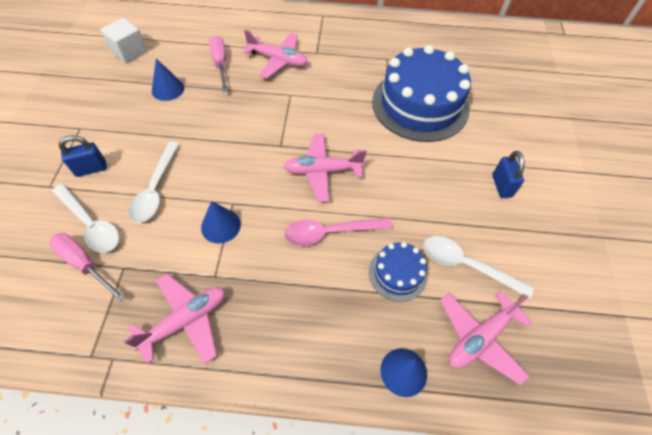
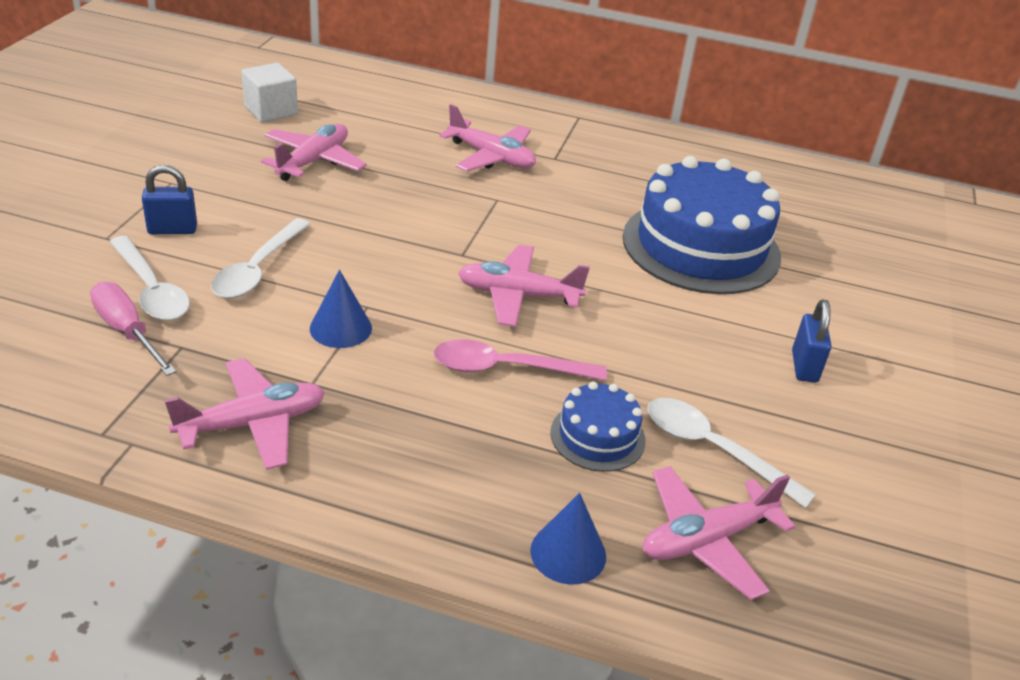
camera: 10 degrees right, 20 degrees down
blue cone [152,59,184,101] -> pink plane [261,124,367,181]
pink screwdriver [209,36,228,91] -> none

